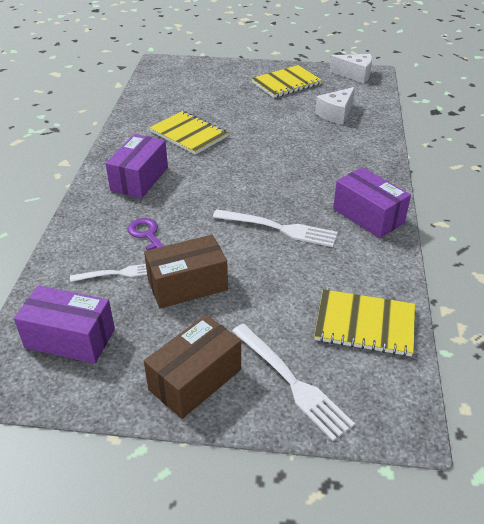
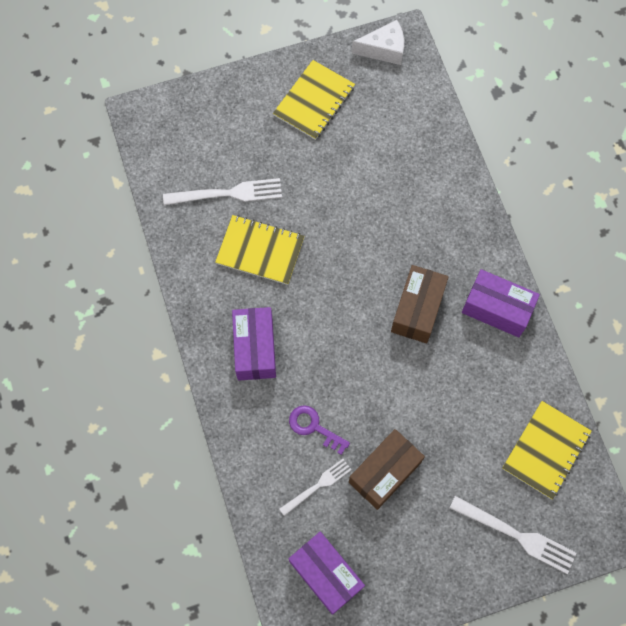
camera: 25 degrees left, 30 degrees up
purple box [14,285,115,364] -> purple box turned 60 degrees clockwise [289,532,365,615]
brown box [144,315,241,419] -> brown box moved to [391,265,449,343]
white fork [213,209,338,247] -> white fork moved to [163,178,282,205]
yellow notebook [314,289,415,357] -> yellow notebook turned 45 degrees counterclockwise [502,401,592,499]
white cheese [315,87,355,125] -> none

